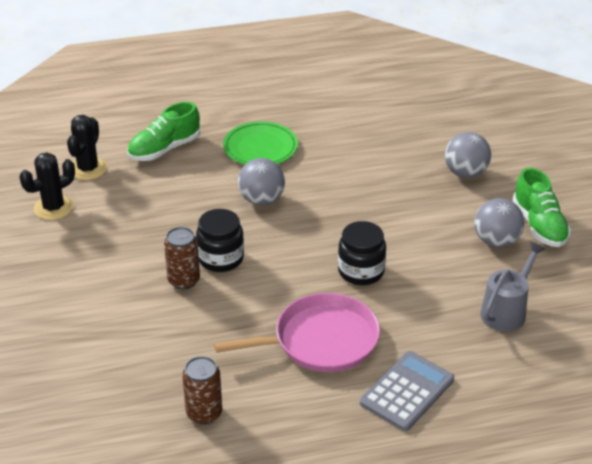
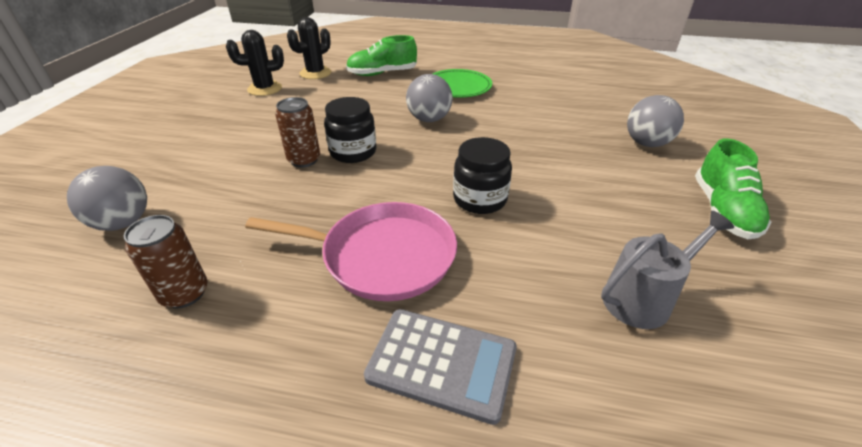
camera: 25 degrees right, 0 degrees up
grey calculator [360,351,454,431] -> grey calculator turned 45 degrees clockwise [364,309,517,425]
grey ball [474,198,524,247] -> grey ball moved to [67,166,147,231]

